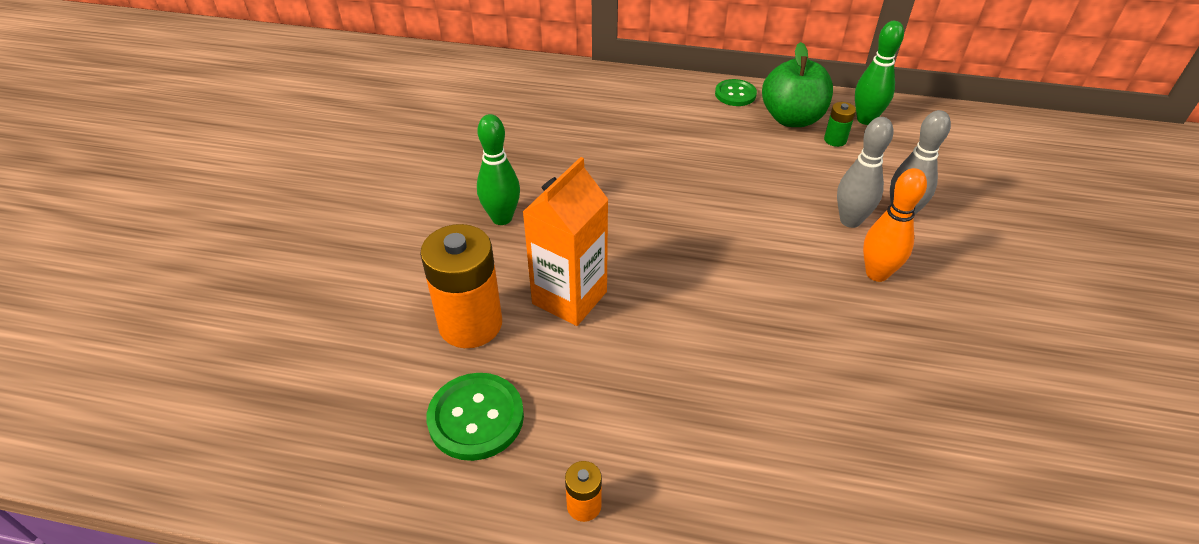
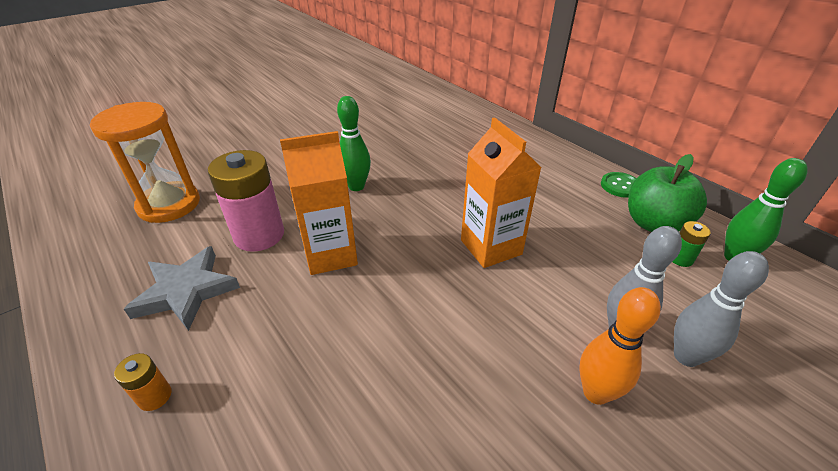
camera: 40 degrees right, 5 degrees down
orange battery [420,224,502,348] -> pink battery [208,150,284,252]
green button [427,373,524,461] -> grey star [124,246,240,331]
none -> orange hourglass [90,102,200,223]
none -> orange carton [461,117,542,268]

